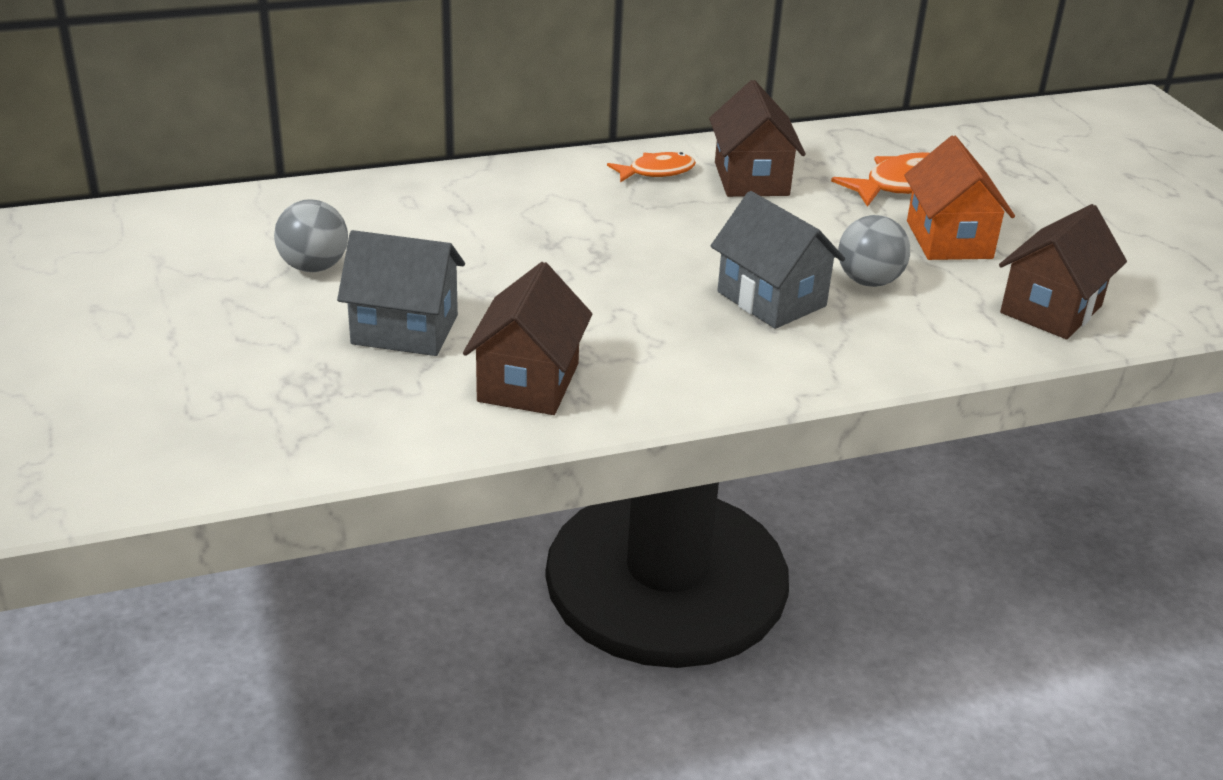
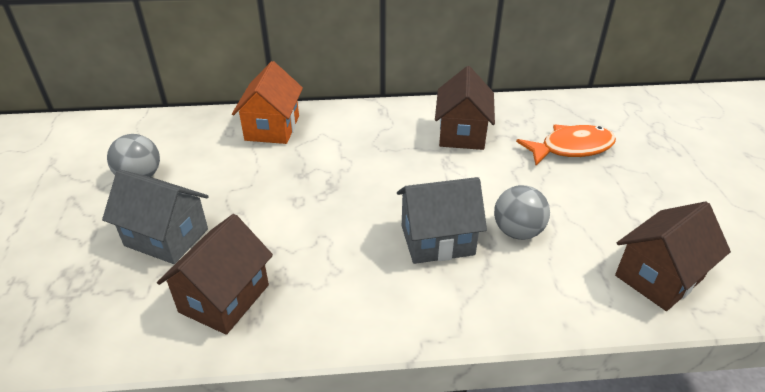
camera: 15 degrees right, 5 degrees up
orange fish [607,152,696,183] -> none
grey house [711,191,845,329] -> grey house turned 75 degrees counterclockwise [397,177,487,264]
orange house [904,136,1015,260] -> orange house moved to [232,61,303,144]

